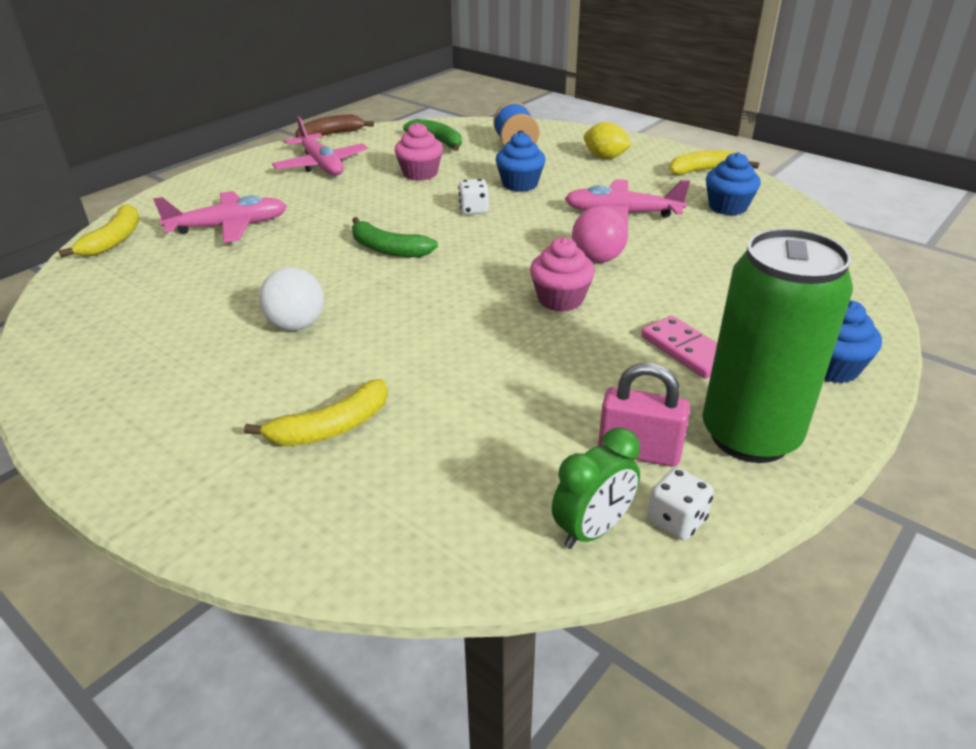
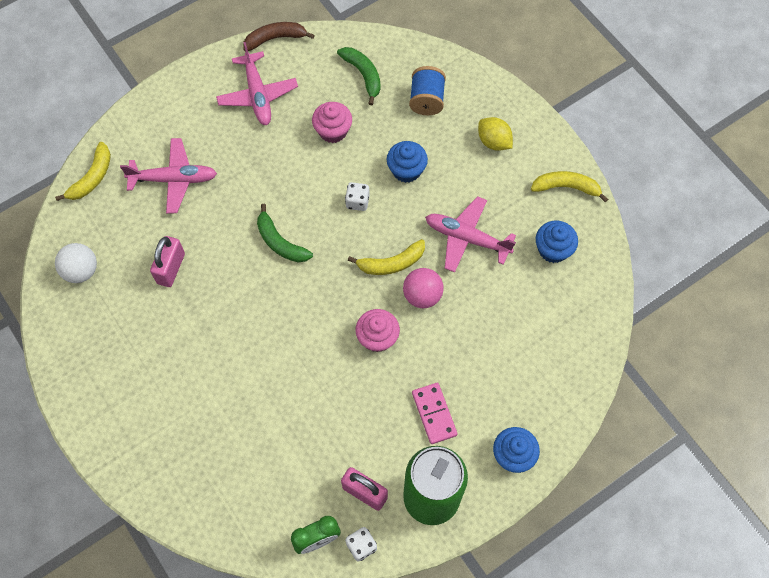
camera: 15 degrees right, 30 degrees up
yellow banana [244,379,388,446] -> yellow banana moved to [348,239,425,275]
white ball [259,267,324,331] -> white ball moved to [55,243,97,283]
none -> pink padlock [150,236,185,287]

